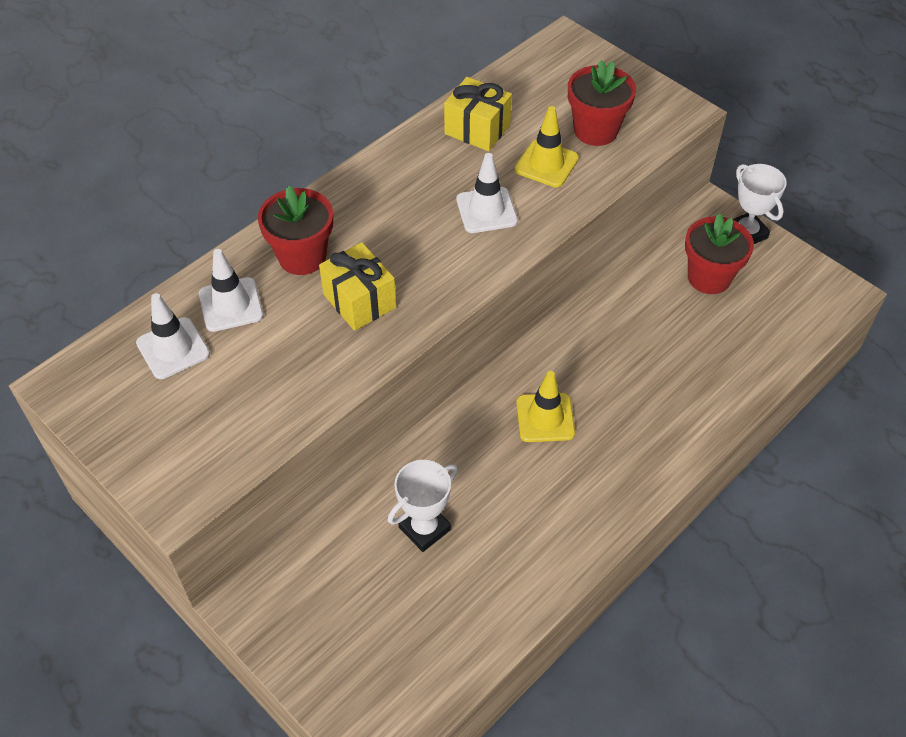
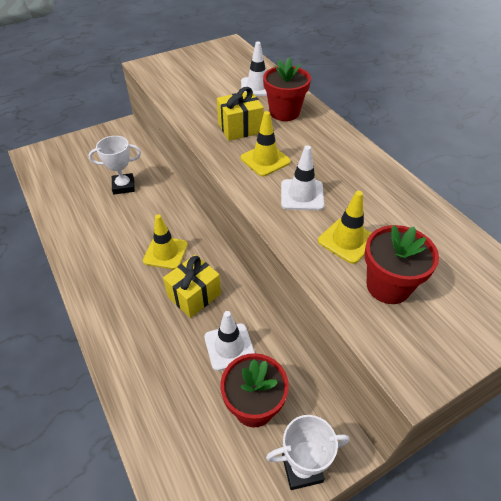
camera: 105 degrees right, 5 degrees down
white traffic cone [136,293,210,379] -> white traffic cone moved to [204,311,255,371]
white trophy [388,460,458,552] -> white trophy turned 75 degrees counterclockwise [88,136,141,194]
yellow gift [444,77,512,151] -> yellow gift moved to [163,255,221,318]
none -> yellow traffic cone [241,111,291,177]

